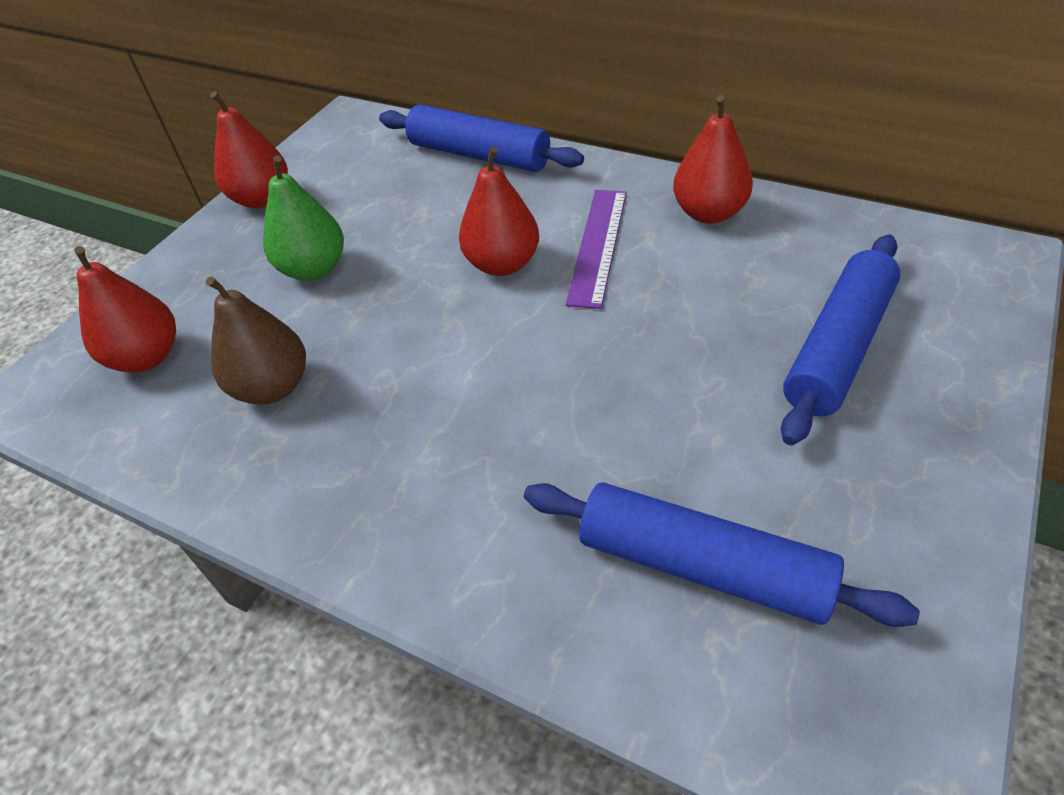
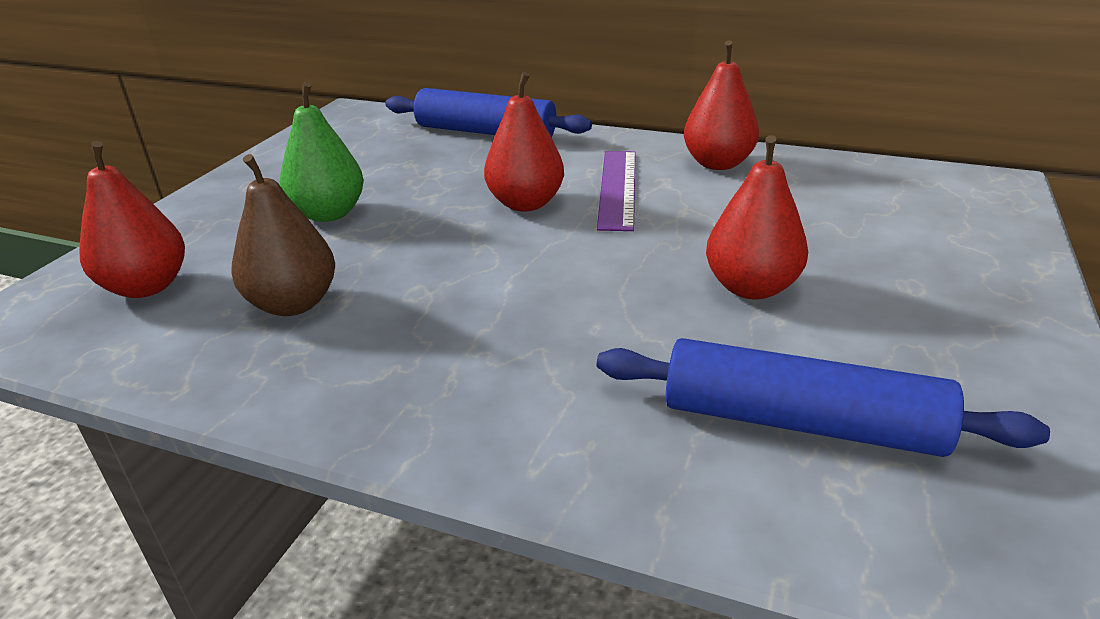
camera: 10 degrees left, 15 degrees down
red pear [210,91,288,208] -> red pear moved to [706,135,808,299]
blue rolling pin [781,234,901,445] -> none

